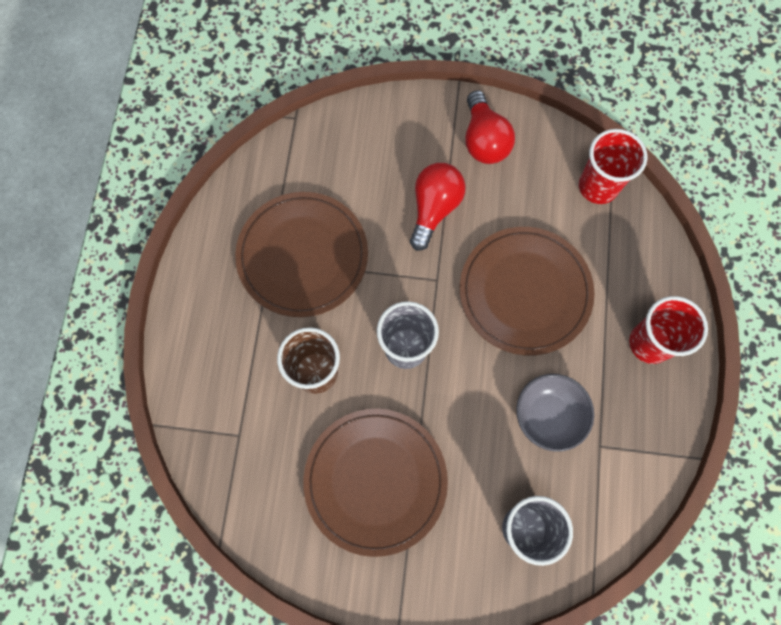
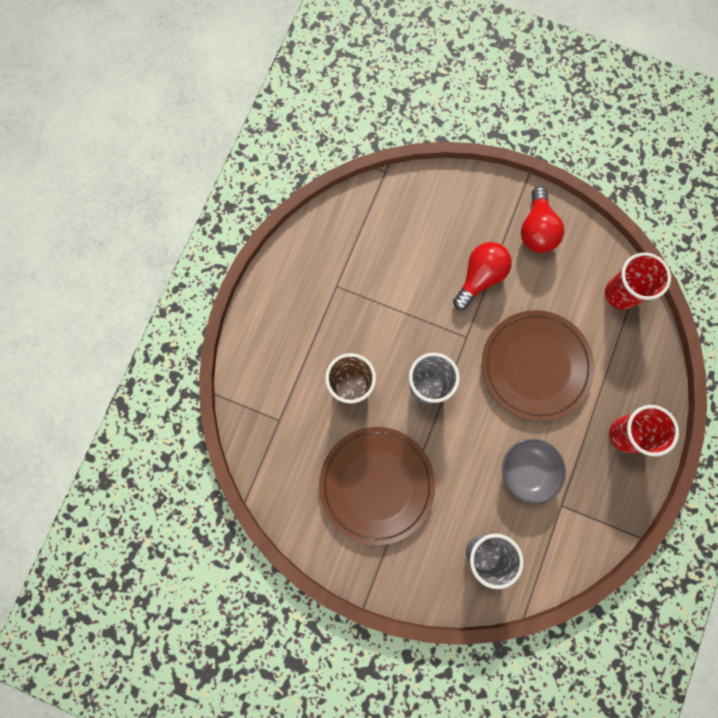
camera: 15 degrees right, 5 degrees up
brown plate [235,192,368,317] -> none

